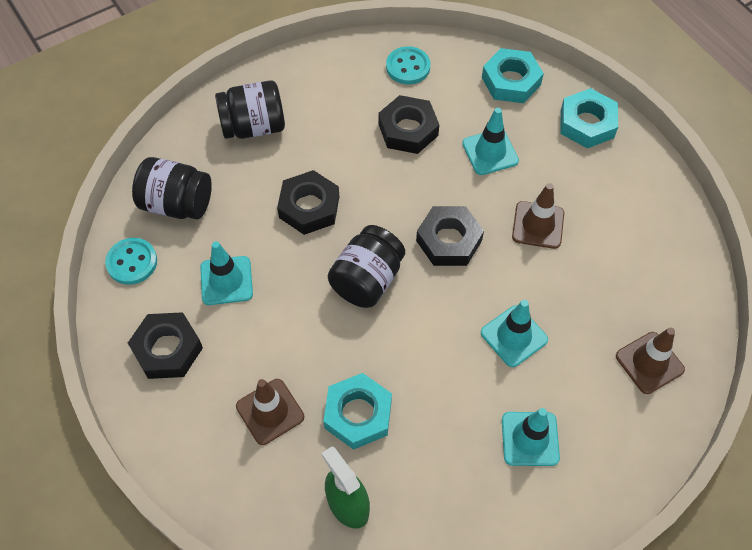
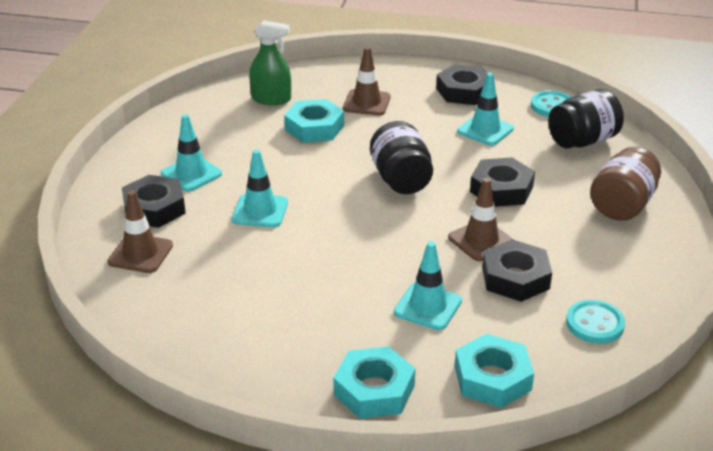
camera: 135 degrees right, 25 degrees down
black jar [215,80,285,139] -> brown jar [590,147,661,221]
black nut [416,206,484,266] -> black nut moved to [122,175,186,228]
brown traffic cone [512,183,564,249] -> brown traffic cone moved to [448,178,514,261]

